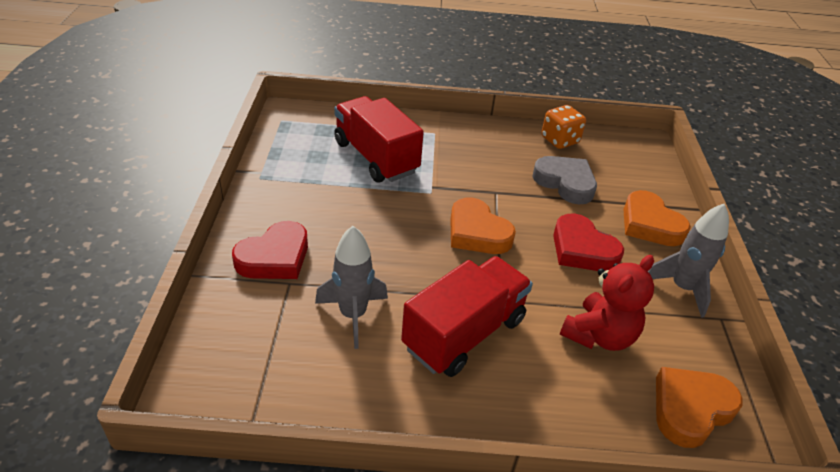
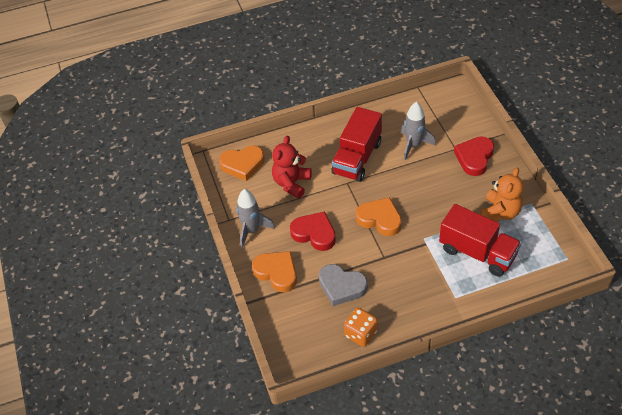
camera: 165 degrees right, 10 degrees up
orange heart [656,367,743,448] -> orange heart turned 45 degrees clockwise [219,146,264,181]
none -> orange teddy bear [481,168,524,222]

